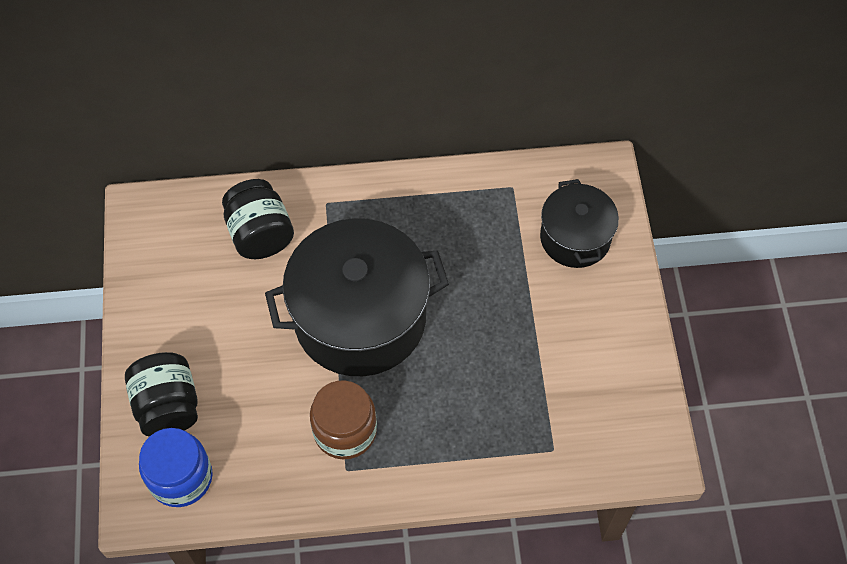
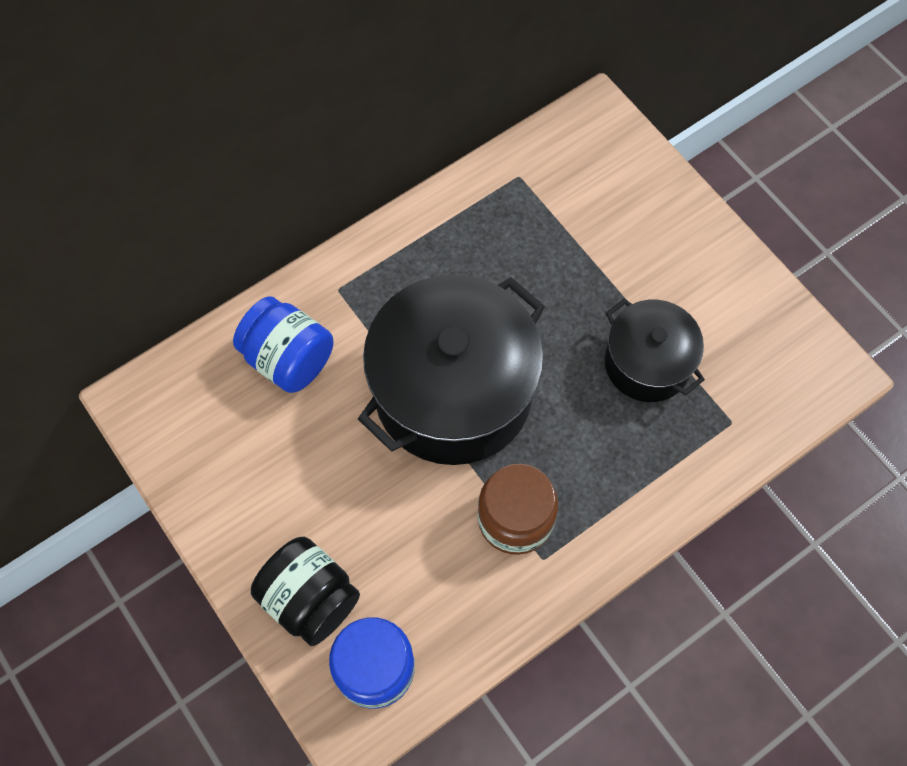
camera: 30 degrees left, 5 degrees up
black jar [222,179,294,259] -> blue jar [233,297,334,393]
black pot [540,179,619,268] -> black pot moved to [605,298,705,402]

